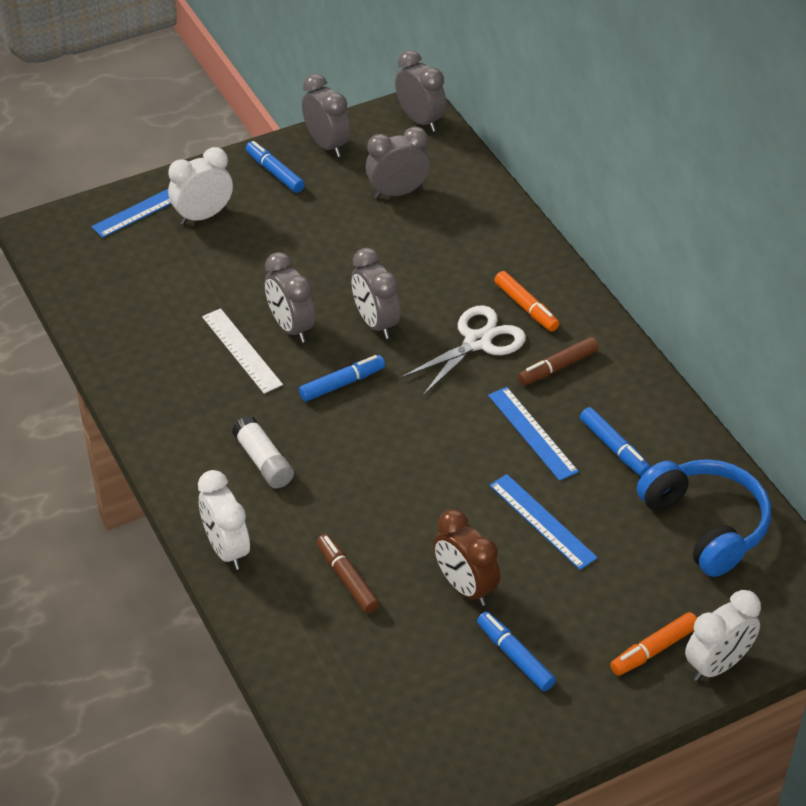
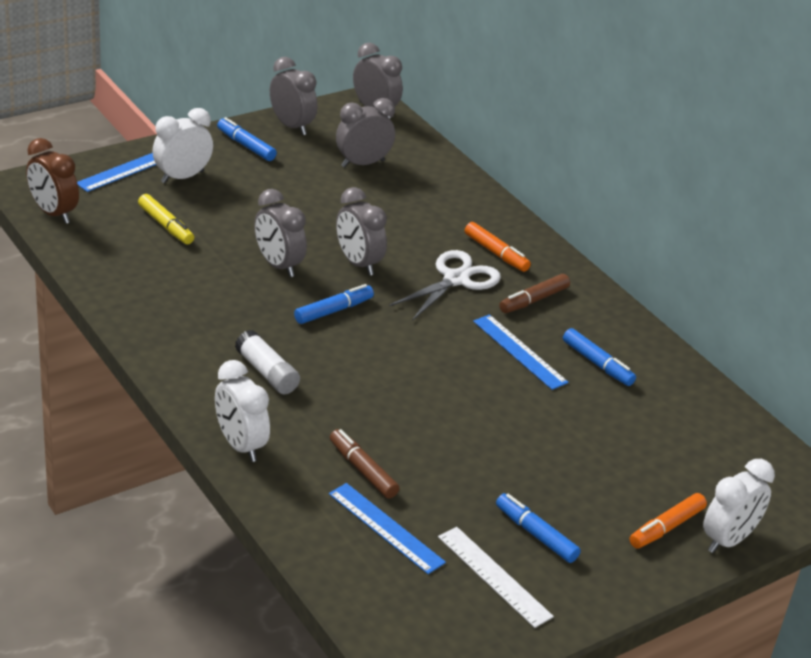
camera: 10 degrees left, 10 degrees down
white ruler [202,308,283,394] -> white ruler moved to [438,527,554,628]
brown clock [433,509,500,606] -> brown clock moved to [26,138,79,224]
blue ruler [489,474,598,570] -> blue ruler moved to [329,483,446,574]
blue headphones [637,459,771,577] -> none
none -> yellow marker [138,194,194,244]

